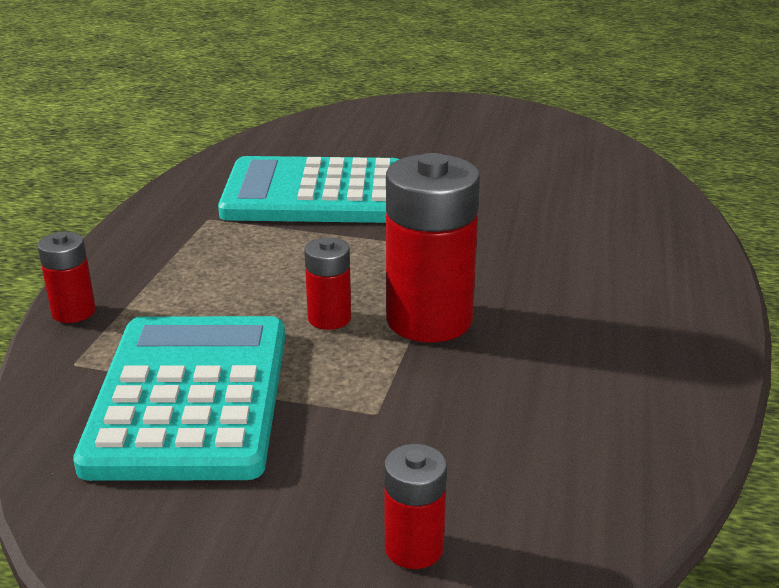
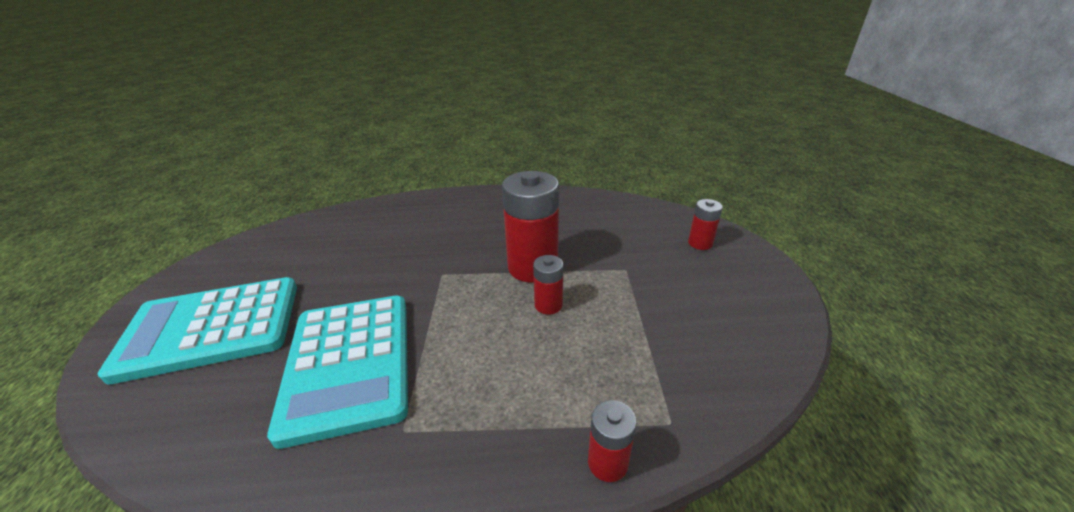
camera: 105 degrees left, 5 degrees up
turquoise calculator [73,316,285,481] -> turquoise calculator moved to [98,277,297,385]

